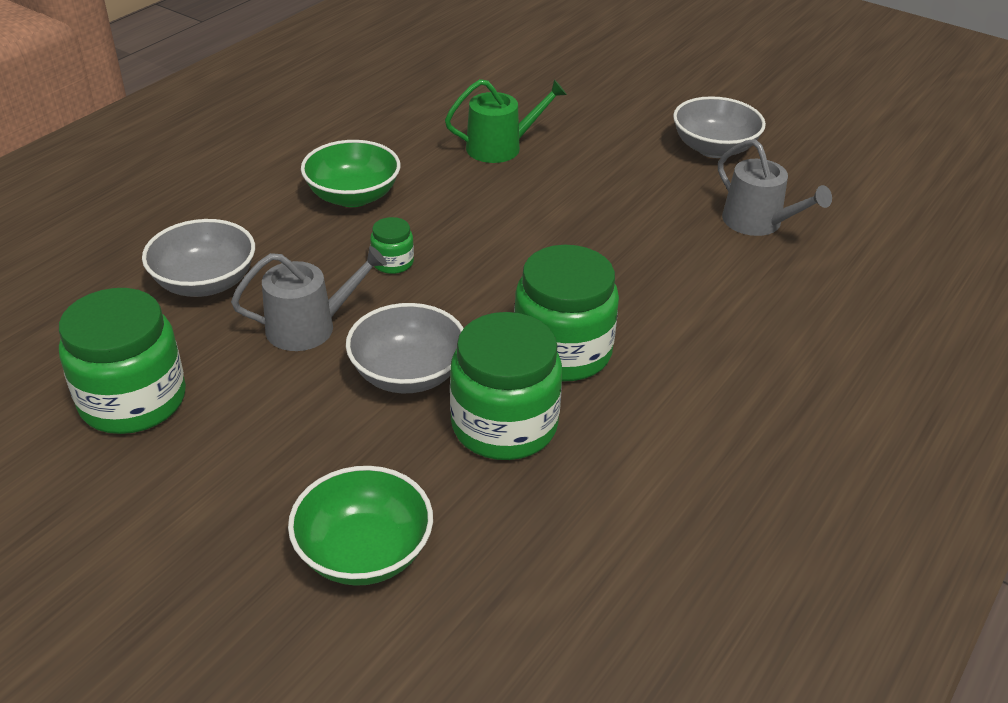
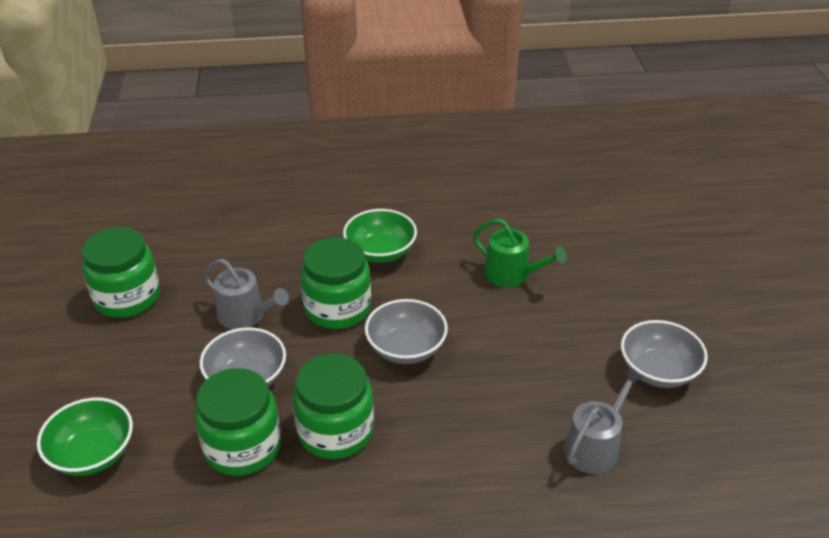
camera: 50 degrees right, 0 degrees up
grey bowl [142,219,255,297] -> grey bowl moved to [365,299,448,364]
green jar [370,217,414,274] -> green jar [301,237,371,329], size x2.16
grey watering can [718,139,832,236] -> grey watering can turned 150 degrees counterclockwise [564,368,643,474]

